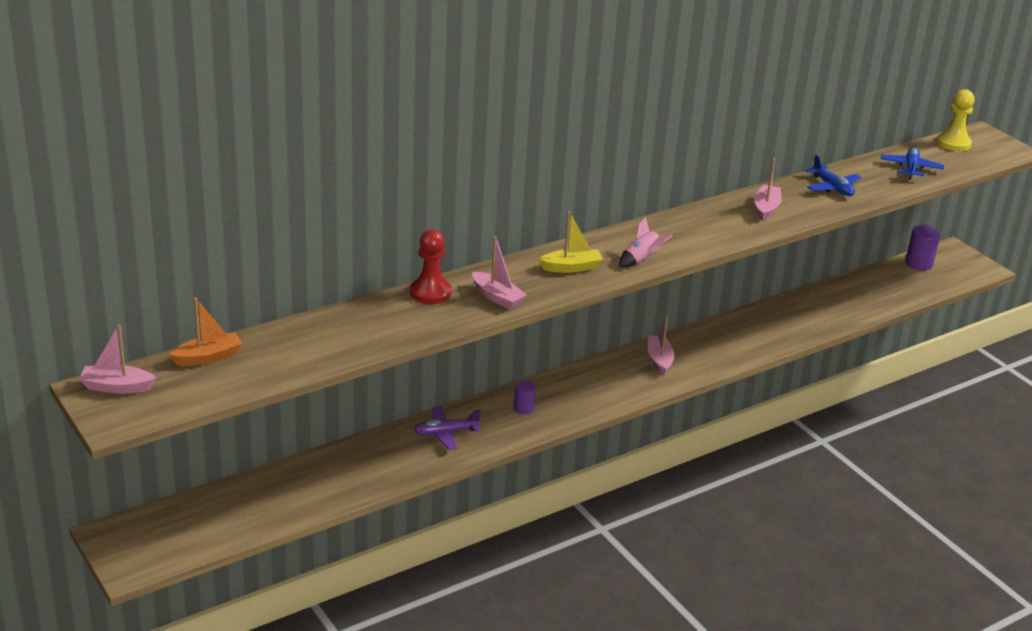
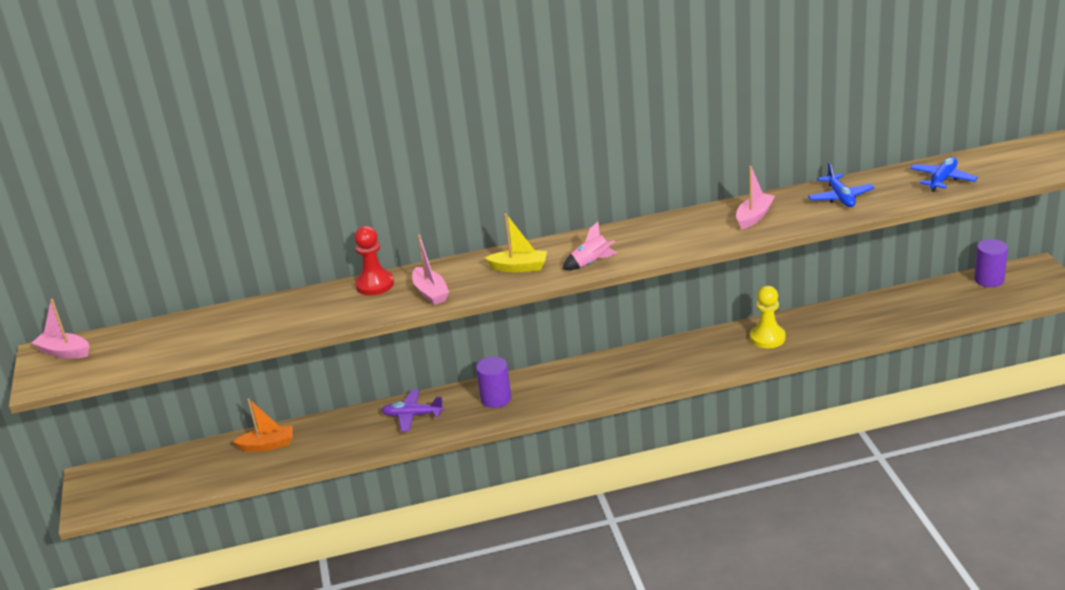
camera: 25 degrees right, 0 degrees up
orange boat [169,298,242,366] -> orange boat moved to [233,398,293,452]
purple cylinder [514,381,536,415] -> purple cylinder [476,356,511,408], size x1.61
pink boat [648,315,675,375] -> none
yellow pawn [937,89,975,151] -> yellow pawn moved to [750,286,786,348]

